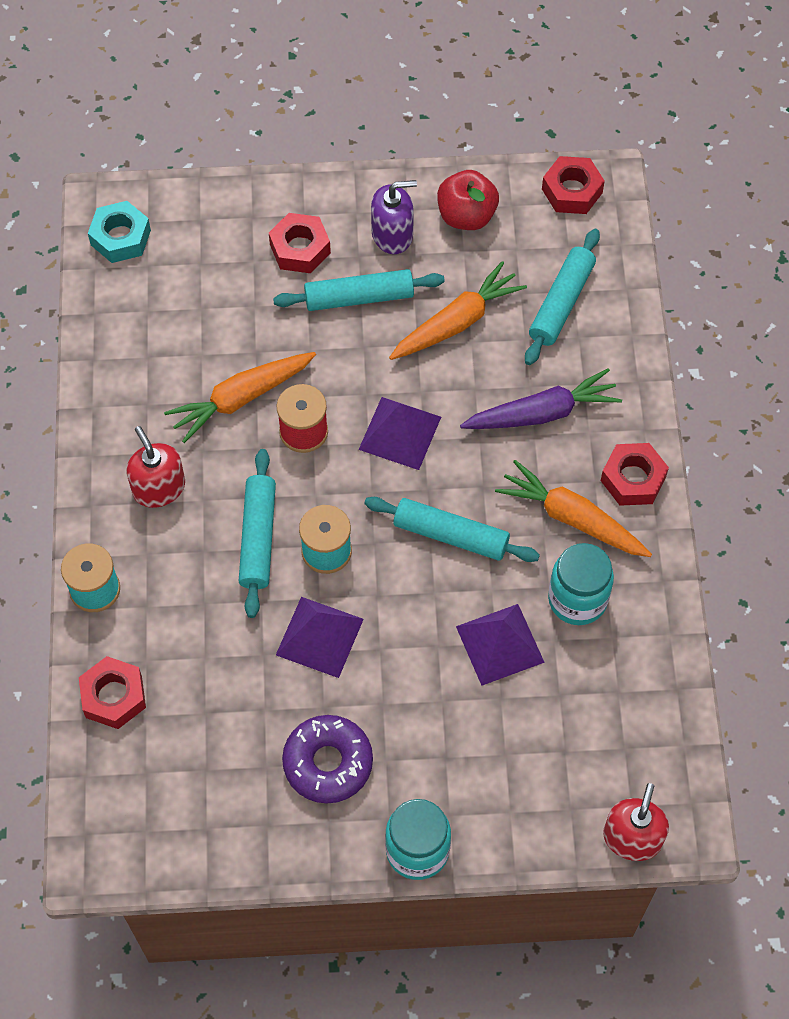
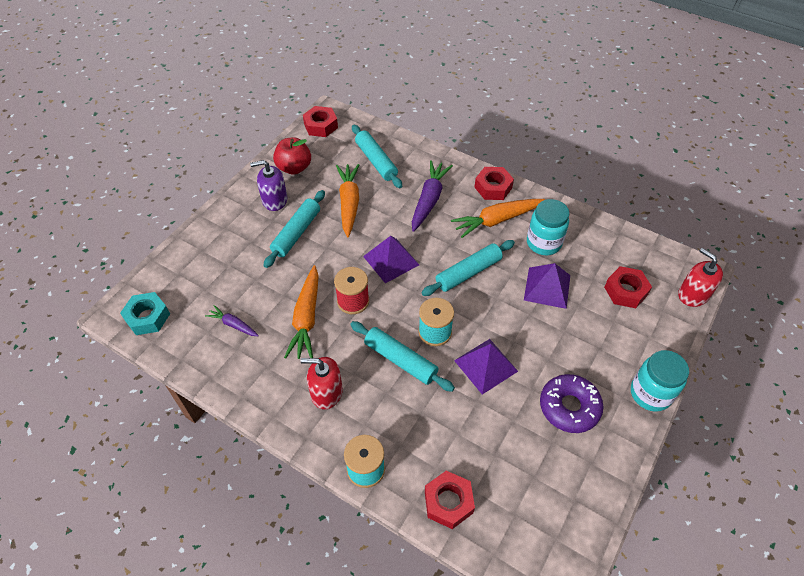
camera: 55 degrees left, 10 degrees down
red nut [269,213,331,273] -> red nut moved to [604,266,652,308]
purple soap dispenser [371,180,417,254] -> purple soap dispenser turned 120 degrees counterclockwise [250,160,287,211]
none -> purple carrot [205,305,259,336]

